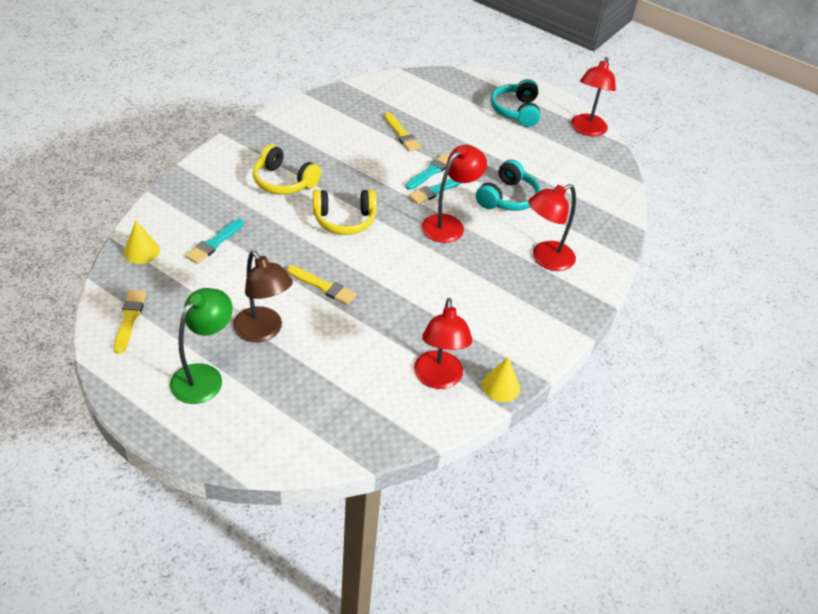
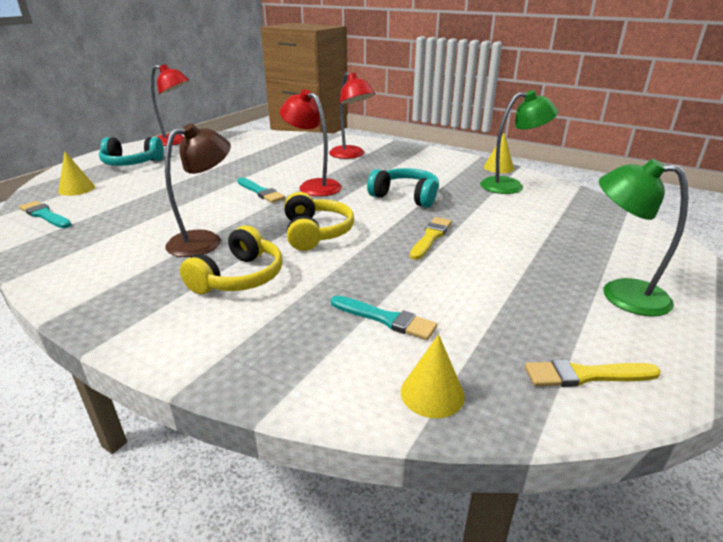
camera: 90 degrees left, 15 degrees down
brown lamp [233,251,293,342] -> brown lamp moved to [165,123,231,257]
yellow brush [384,112,421,152] -> none
turquoise brush [405,154,449,190] -> turquoise brush moved to [19,201,72,228]
red lamp [414,298,472,389] -> green lamp [480,90,558,194]
turquoise headphones [476,159,541,211] -> turquoise headphones moved to [367,168,439,208]
none -> yellow cone [58,151,95,196]

